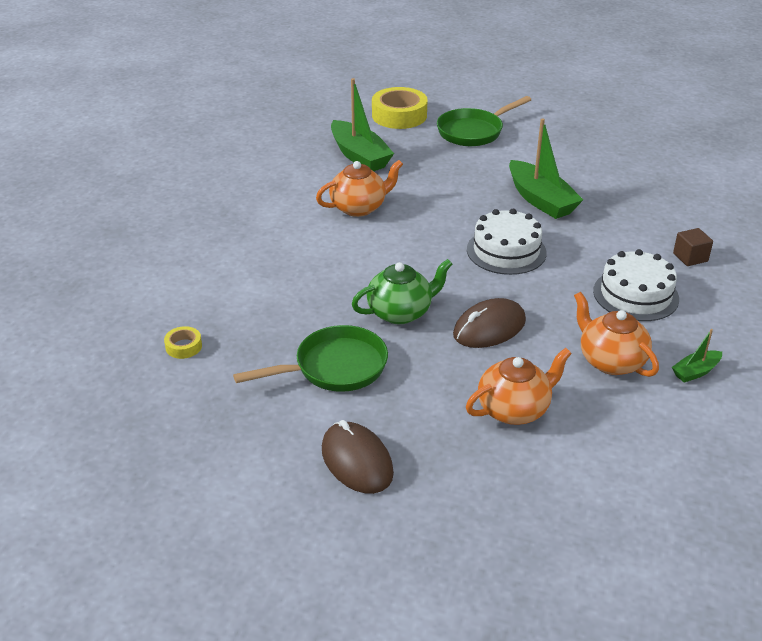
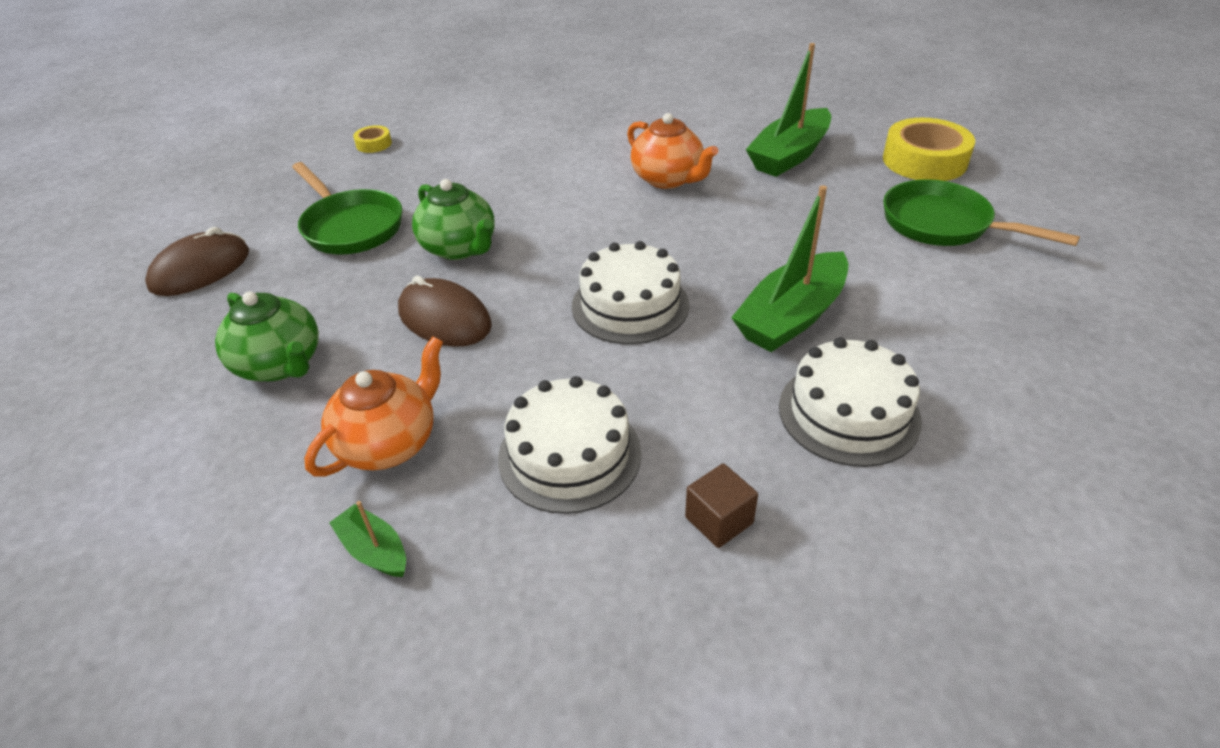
camera: 75 degrees right, 5 degrees up
orange teapot [466,348,572,425] -> green teapot [215,291,319,381]
none -> white cake [779,337,922,467]

